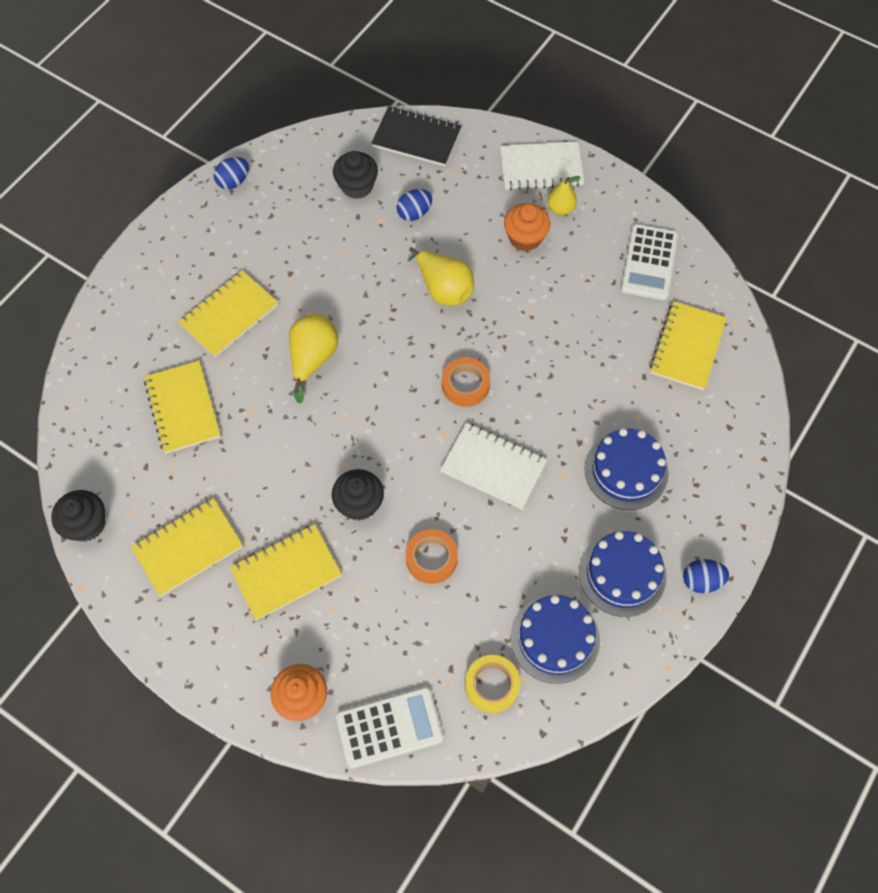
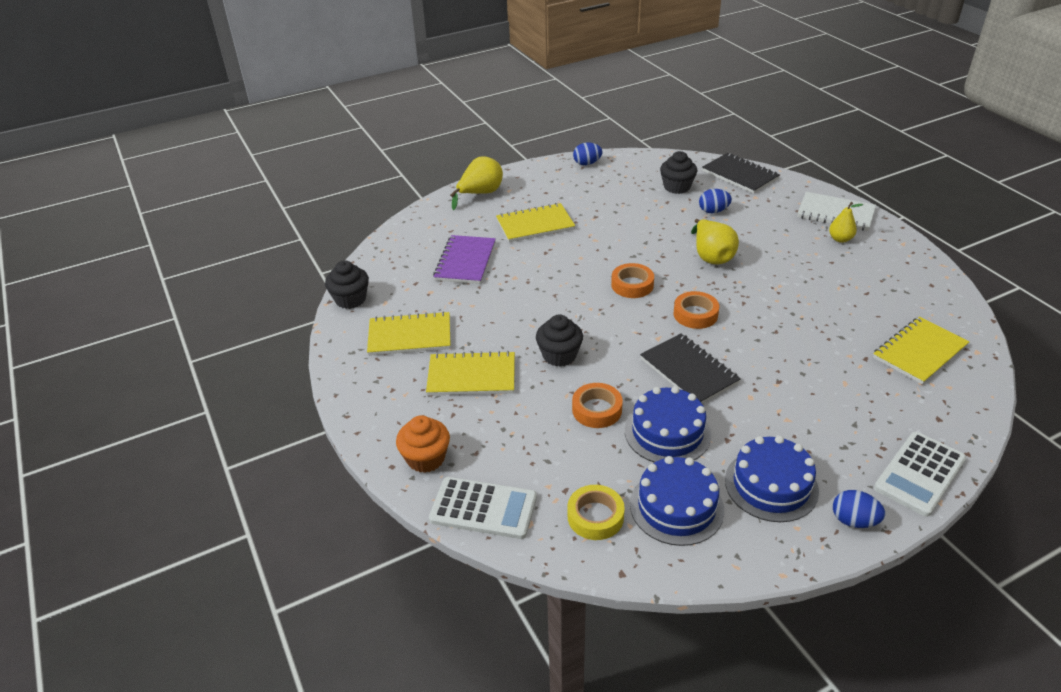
camera: 30 degrees right, 25 degrees down
yellow notebook [144,361,221,454] -> purple notebook [433,235,496,284]
yellow pear [289,314,338,404] -> yellow pear moved to [450,156,503,210]
white notebook [440,423,547,510] -> black notebook [640,333,741,404]
orange cupcake [504,203,550,251] -> none
blue cake [585,428,669,510] -> blue cake moved to [625,386,711,462]
white calculator [621,224,678,300] -> white calculator moved to [874,432,966,517]
none -> orange tape [611,263,654,298]

